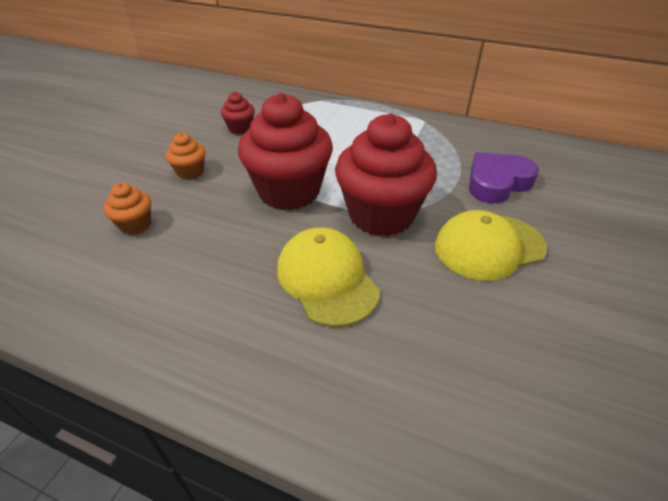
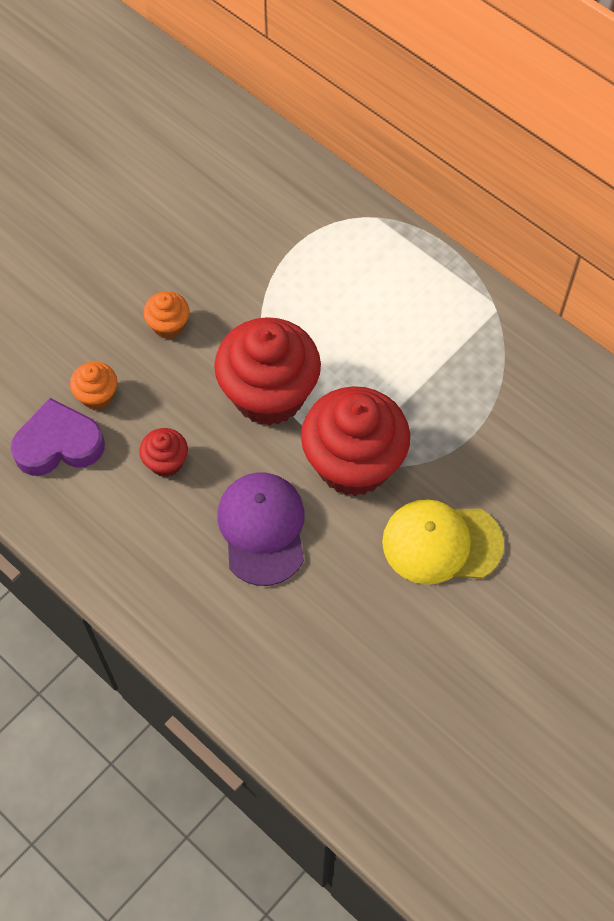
camera: 20 degrees right, 20 degrees up
red cupcake [221,92,255,135] -> red cupcake moved to [139,428,188,477]
yellow cap [277,227,380,327] -> purple cap [217,473,305,586]
purple heart [469,152,539,204] -> purple heart moved to [11,398,105,476]

